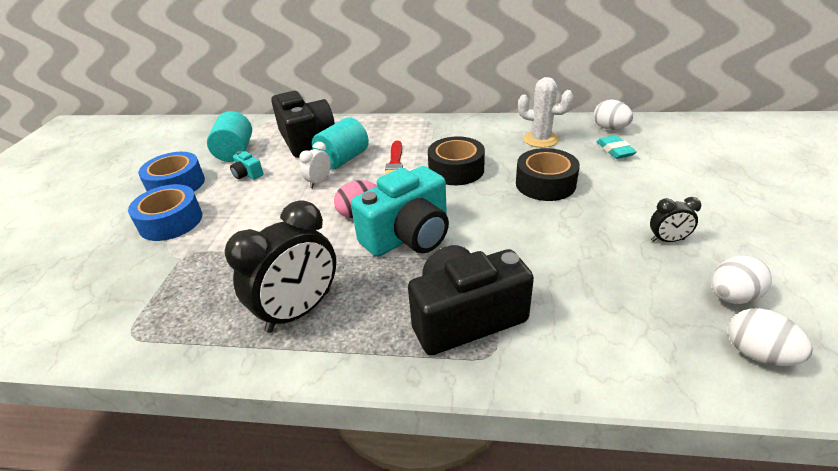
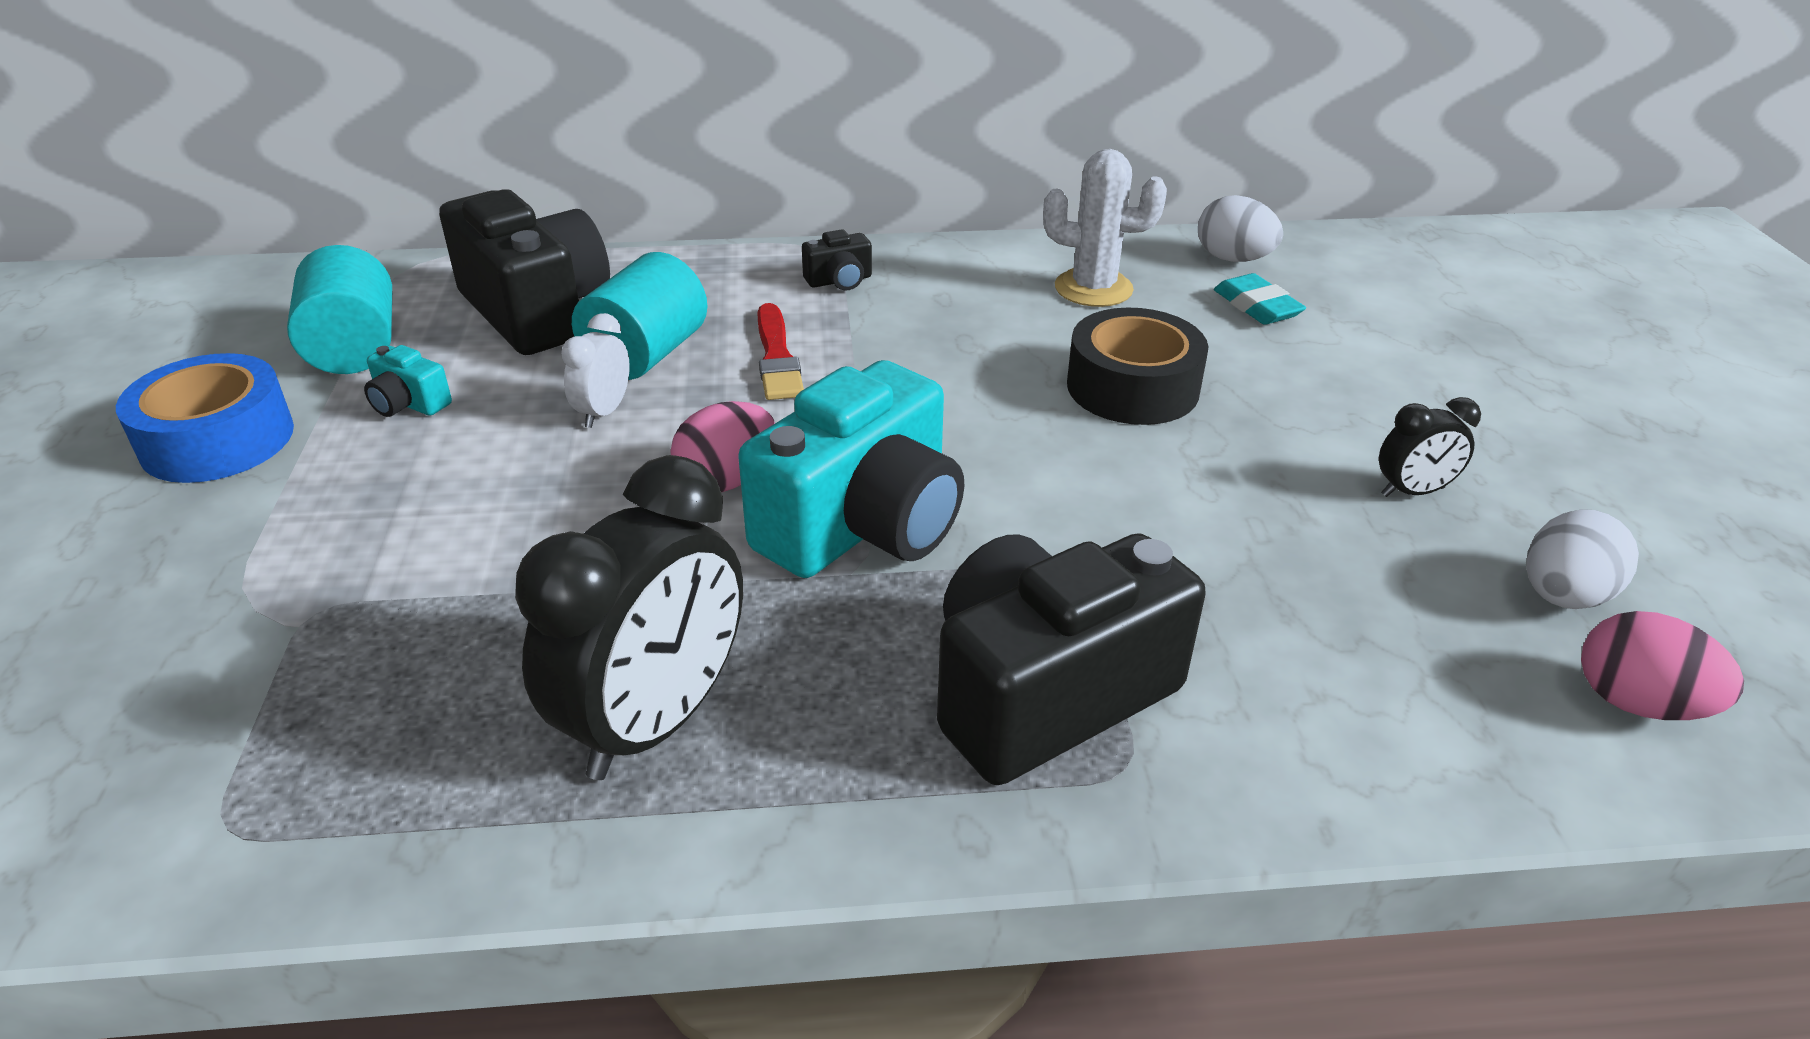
camera: 15 degrees left, 0 degrees up
blue tape [128,184,202,241] -> none
black tape [428,137,485,185] -> none
white egg [728,308,813,366] -> pink egg [1581,611,1744,720]
none -> black camera [802,229,872,290]

